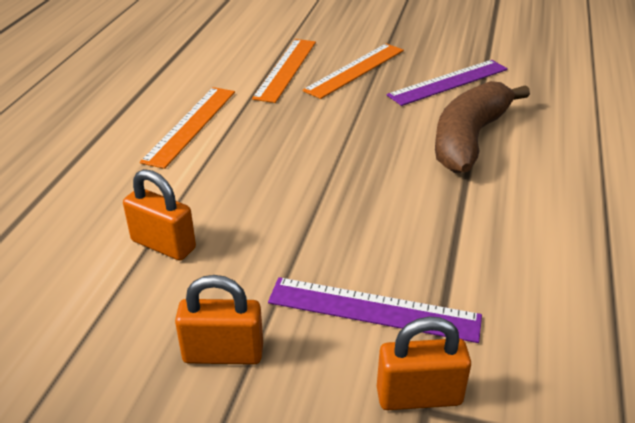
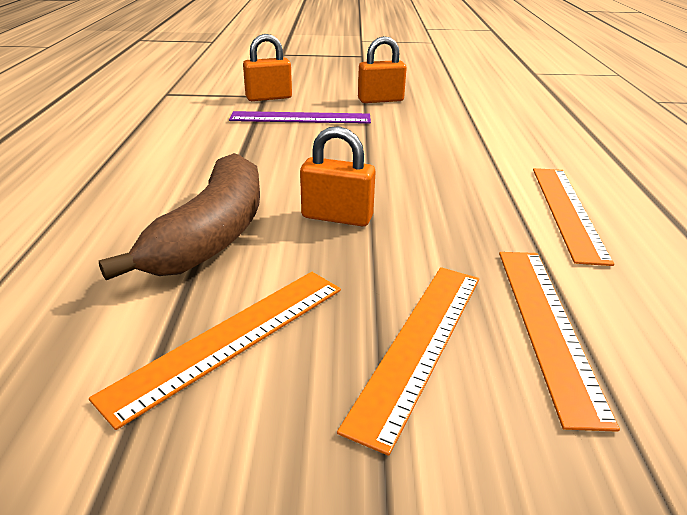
camera: 165 degrees right, 5 degrees down
orange padlock [123,169,196,261] -> orange padlock moved to [300,126,376,226]
purple ruler [387,60,508,106] -> orange ruler [89,272,341,430]

